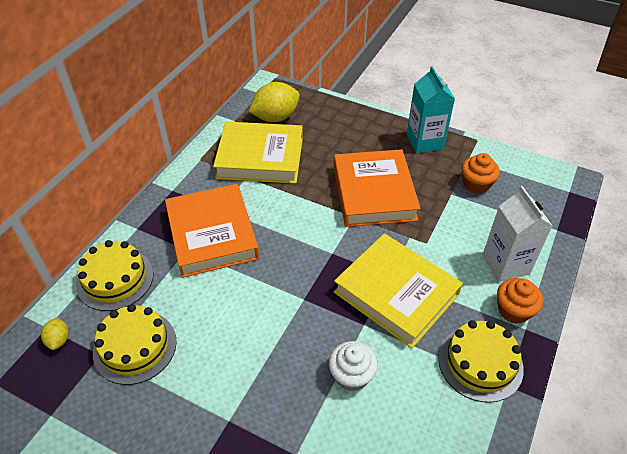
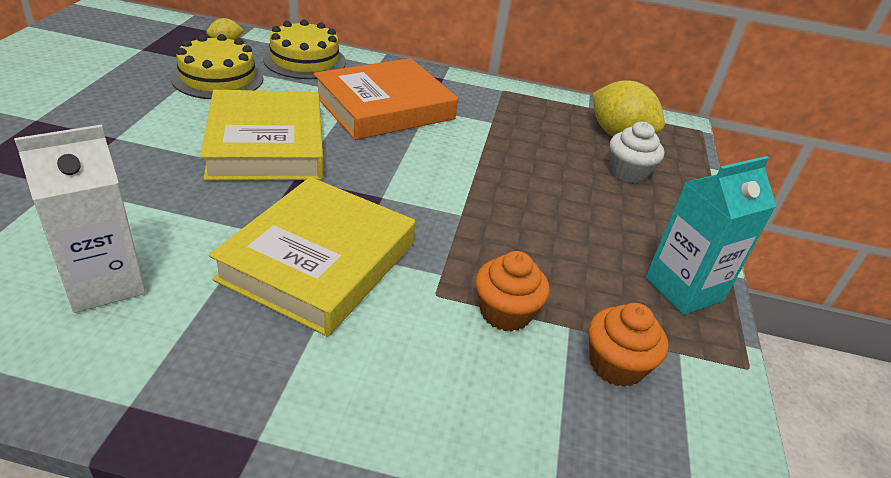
camera: 70 degrees right, 10 degrees down
yellow book [213,122,303,184] -> yellow book moved to [200,90,323,181]
white cupcake [329,341,378,391] -> white cupcake moved to [610,122,664,183]
orange book [334,149,421,227] -> none
yellow cake [438,320,524,403] -> none
white carton [482,186,553,282] -> white carton moved to [14,125,146,313]
orange cupcake [497,278,543,324] -> orange cupcake moved to [476,251,550,332]

